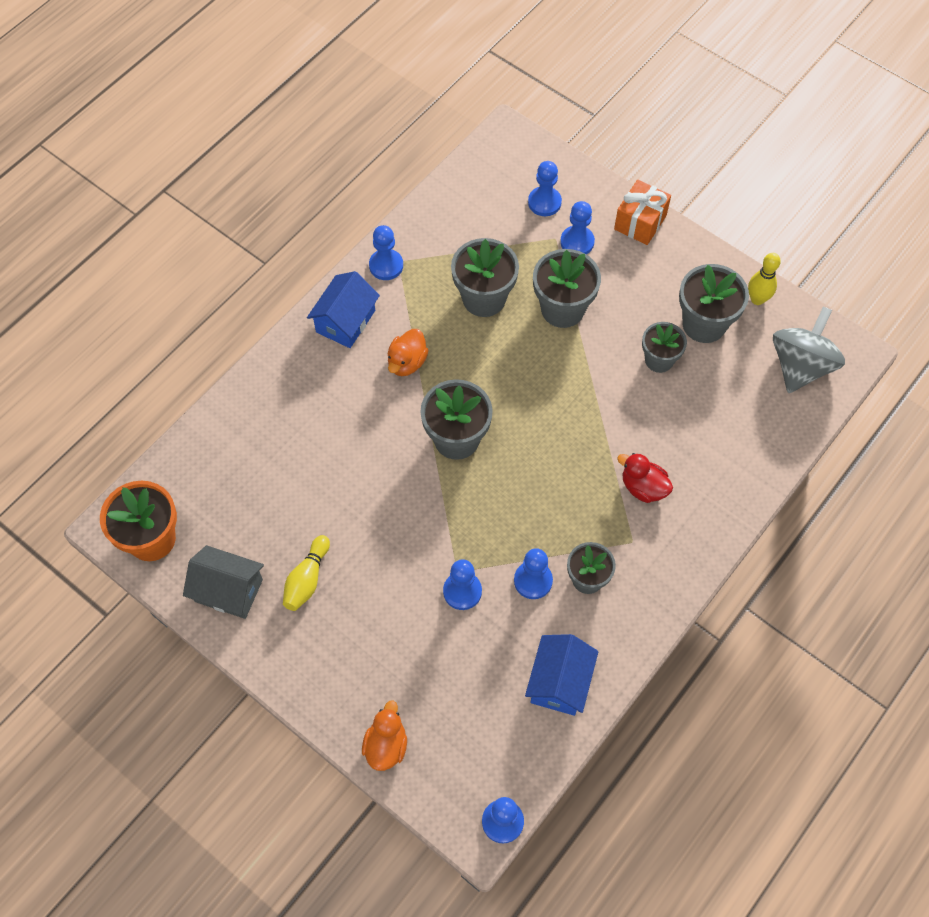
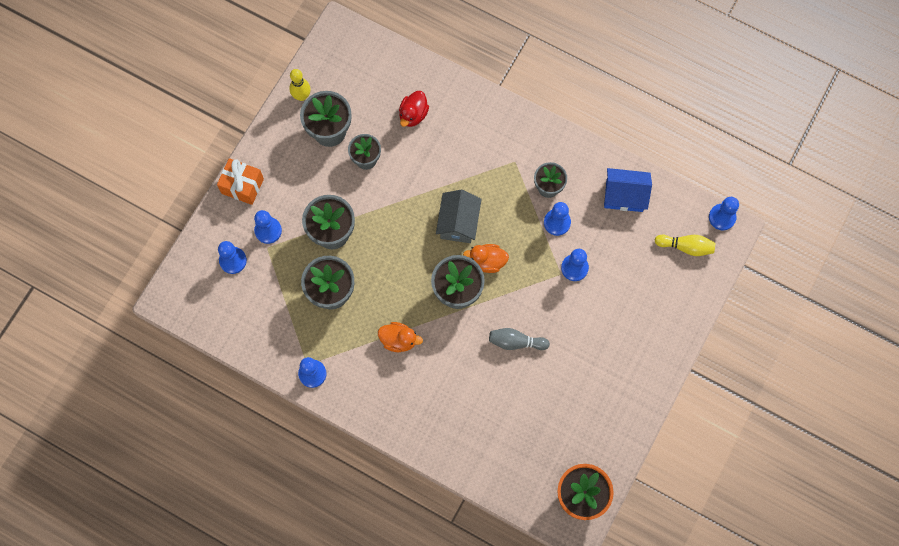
camera: 100 degrees left, 10 degrees up
grey house [183,545,264,619] -> grey house moved to [436,190,482,243]
yellow bowling pin [283,535,330,611] -> yellow bowling pin moved to [655,235,716,256]
blue house [307,271,380,348] -> none
orange duck [362,700,407,771] -> orange duck moved to [463,244,509,273]
red duck [617,453,673,503] -> red duck moved to [399,91,429,127]
grey spinning top [773,307,845,393] -> none
none -> grey bowling pin [489,328,550,350]

